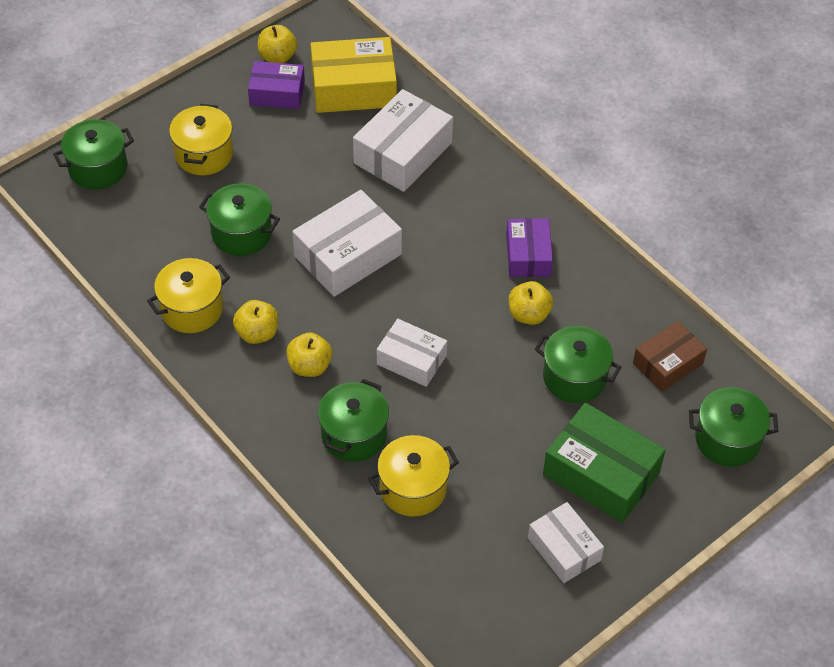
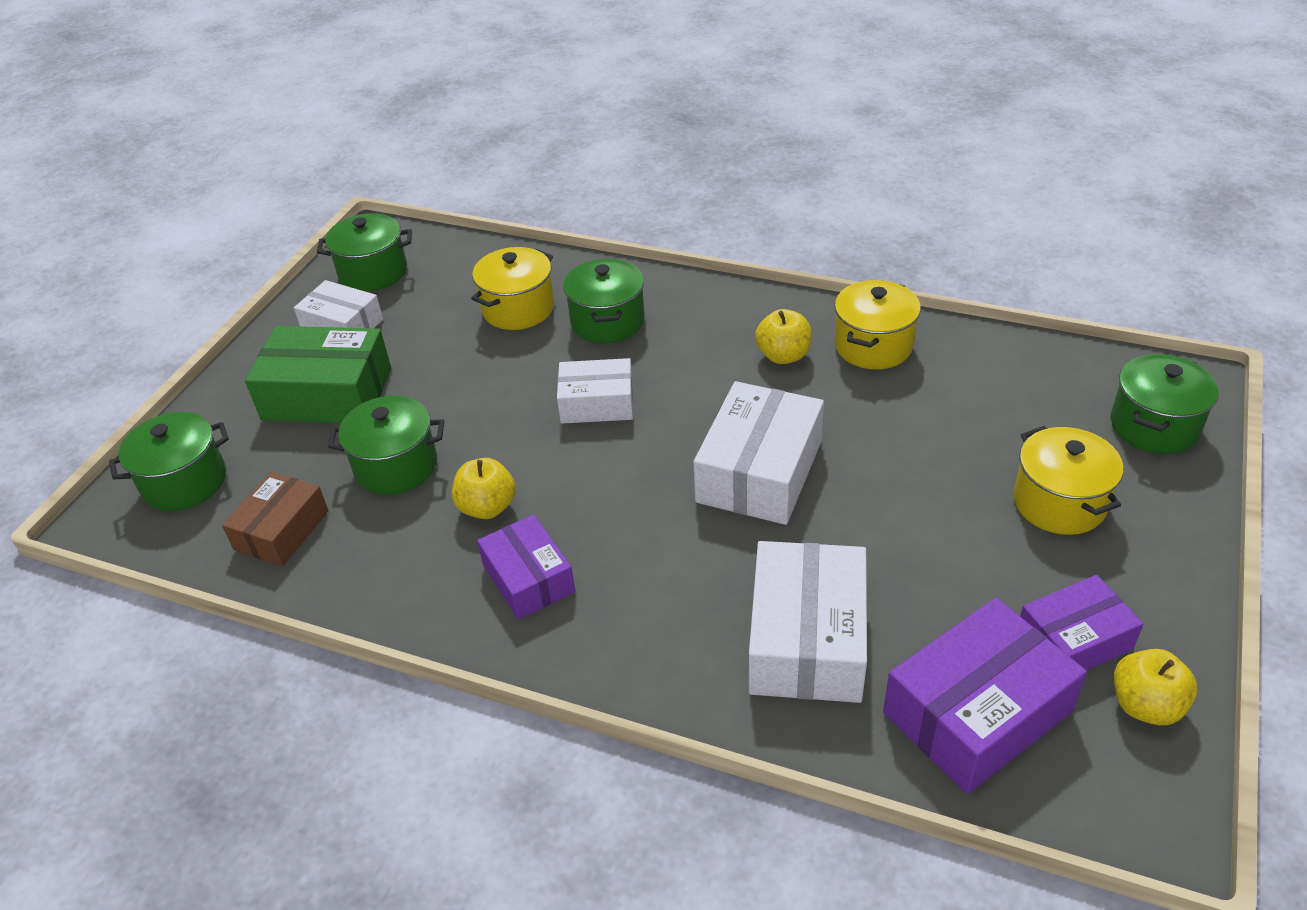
camera: 155 degrees right, 10 degrees down
green pot [199,183,280,256] -> green pot moved to [317,213,412,292]
yellow apple [286,332,332,377] -> none
yellow box [311,37,397,113] -> purple box [883,598,1087,794]

